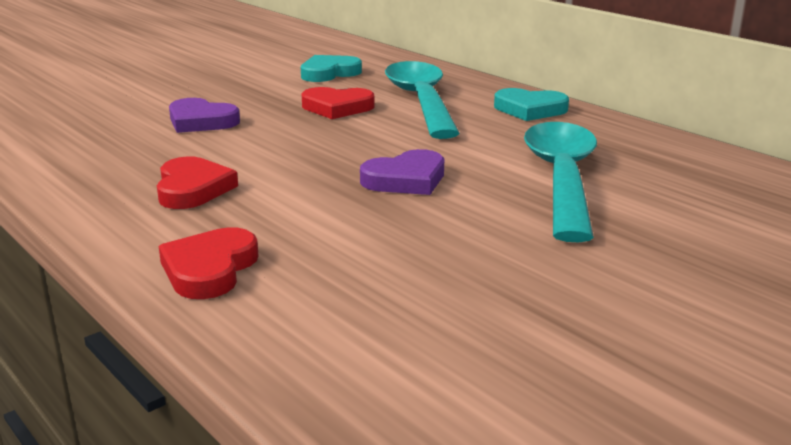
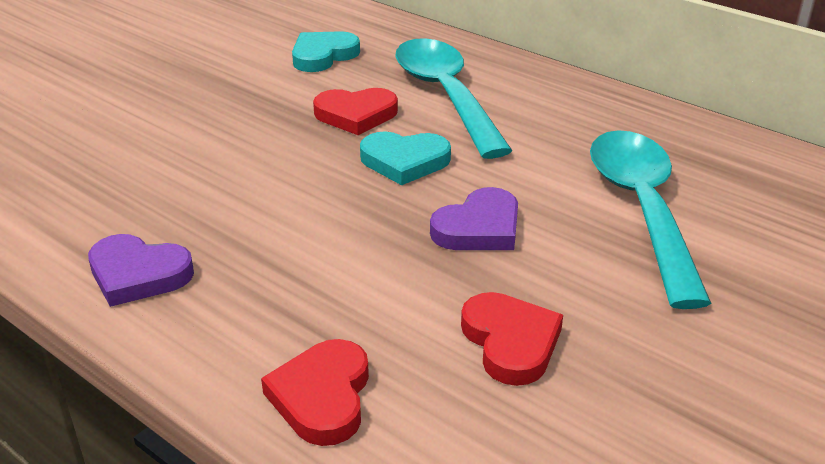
camera: 10 degrees left, 10 degrees up
red heart [157,157,238,209] -> red heart moved to [461,292,563,386]
purple heart [169,98,240,133] -> purple heart moved to [88,234,194,307]
turquoise heart [494,88,569,121] -> turquoise heart moved to [360,131,451,185]

